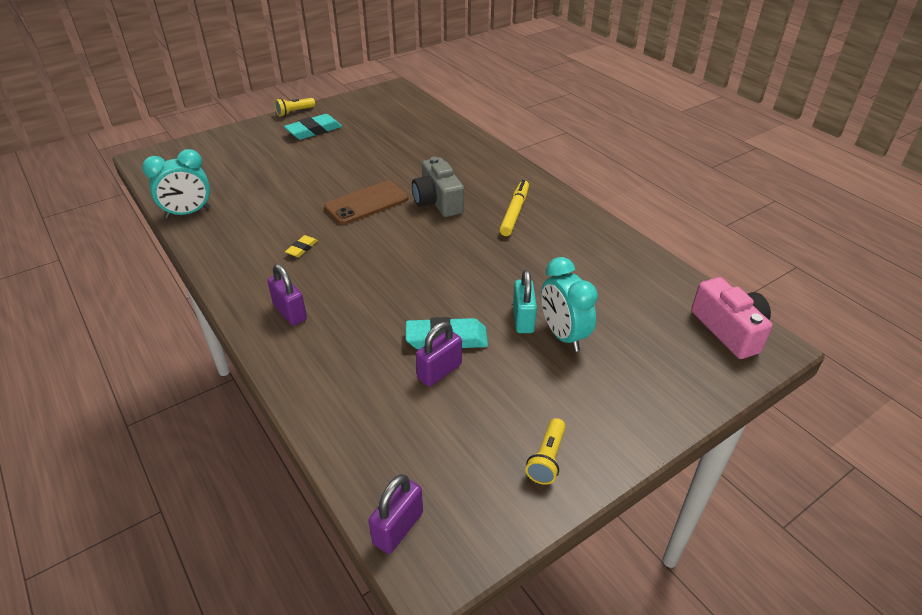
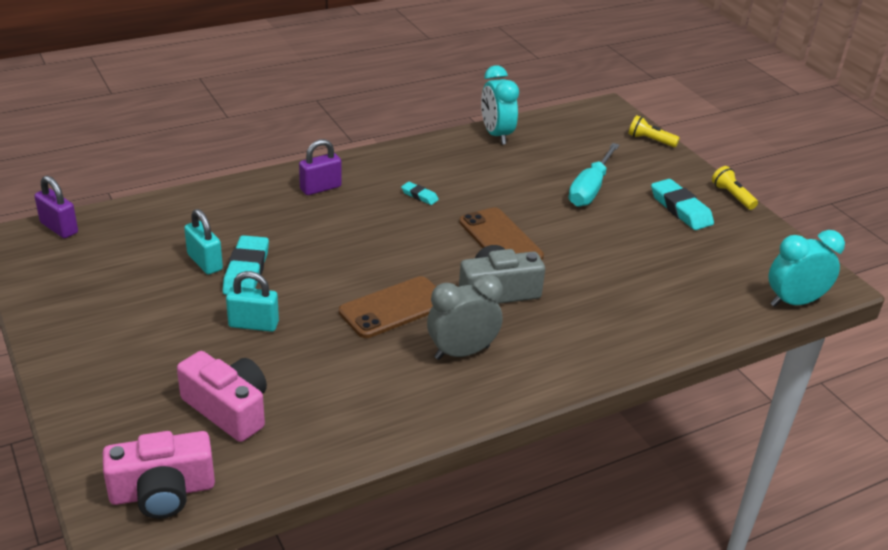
camera: 95 degrees right, 5 degrees down
yellow eraser [285,235,318,257] -> turquoise eraser [401,182,439,205]
purple padlock [416,322,462,387] -> turquoise padlock [184,209,223,274]
yellow marker [500,180,529,236] -> grey clock [427,274,503,360]
yellow flashlight [526,418,566,485] -> yellow flashlight moved to [629,115,680,147]
turquoise clock [541,257,598,352] -> turquoise clock moved to [768,230,845,307]
none -> pink camera [177,351,267,442]
none -> brown phone [339,276,436,338]
none -> turquoise screwdriver [568,143,619,207]

